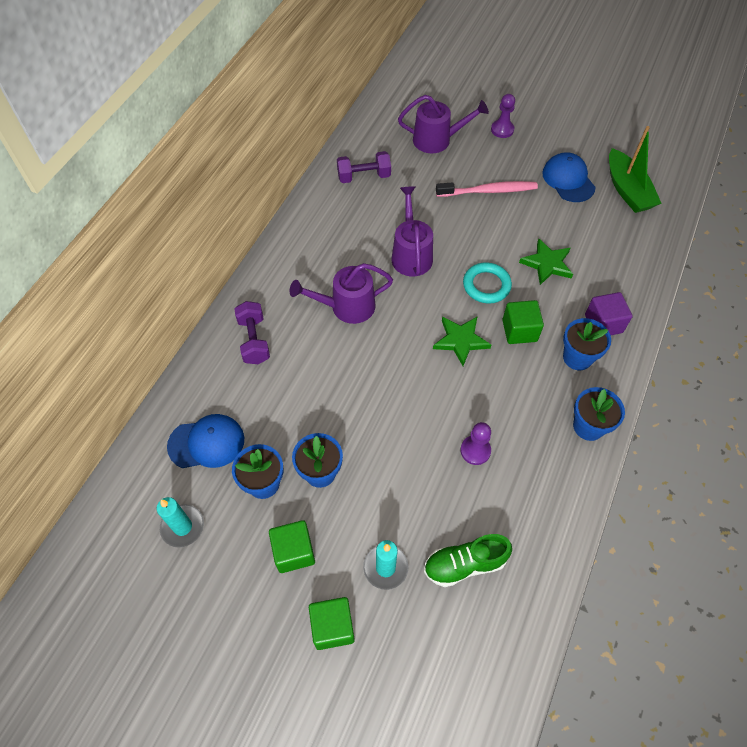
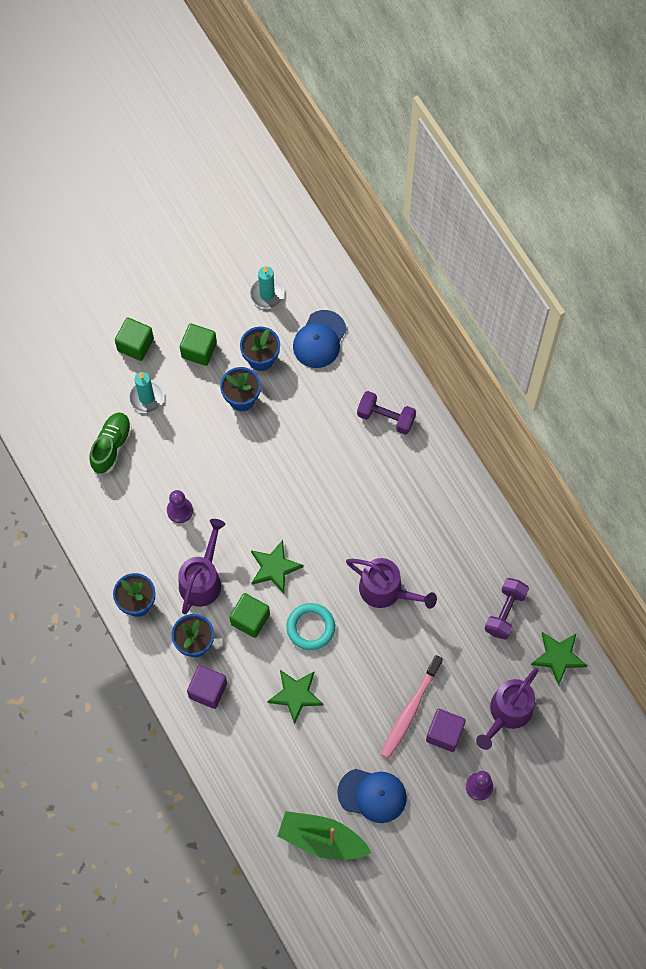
camera: 125 degrees right, 10 degrees up
purple watering can [289,263,393,324] -> purple watering can moved to [179,519,226,614]
none -> purple cube [426,709,466,752]
none -> green star [531,632,587,686]

